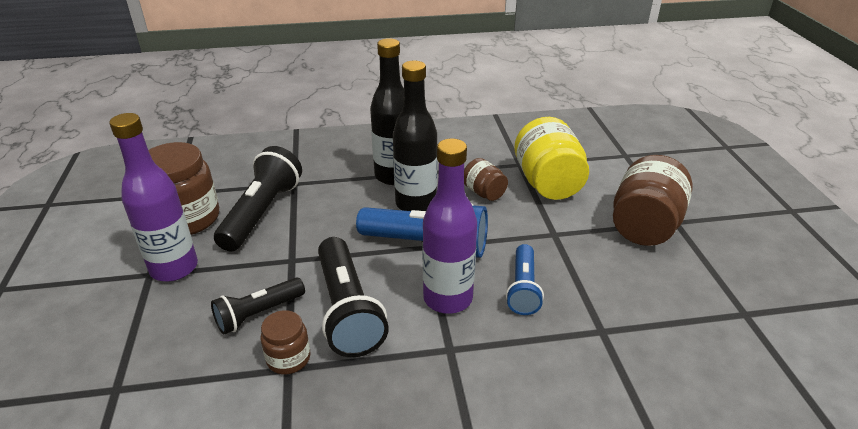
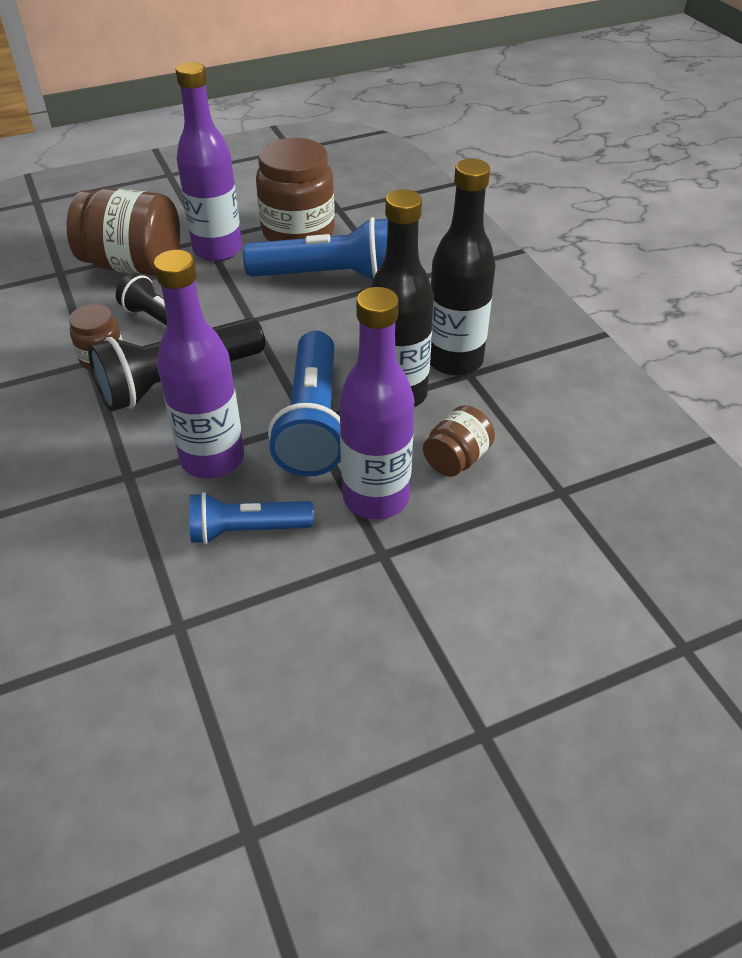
camera: 75 degrees right, 10 degrees up
black flashlight [214,146,302,252] -> blue flashlight [243,217,388,280]
yellow jar [514,117,589,200] -> none
brown jar [613,155,693,246] -> brown jar moved to [67,188,180,276]
none -> purple bottle [339,287,414,520]

